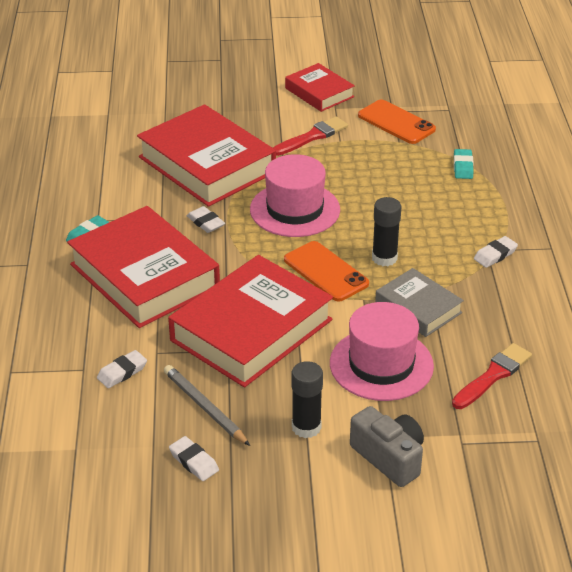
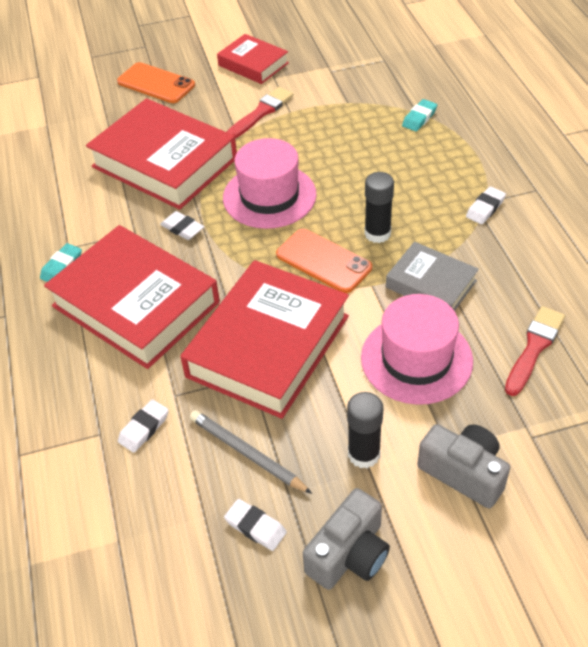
camera: 10 degrees left, 10 degrees up
orange phone [358,100,436,144] -> orange phone moved to [117,62,195,103]
turquoise eraser [454,149,474,179] -> turquoise eraser turned 45 degrees clockwise [402,99,437,131]
none -> grey camera [303,488,390,590]

